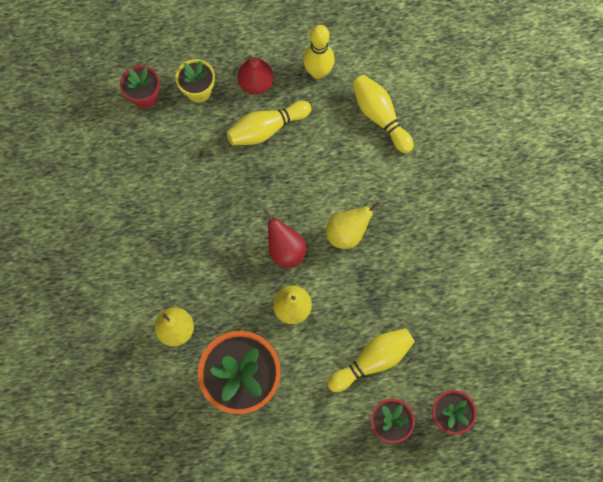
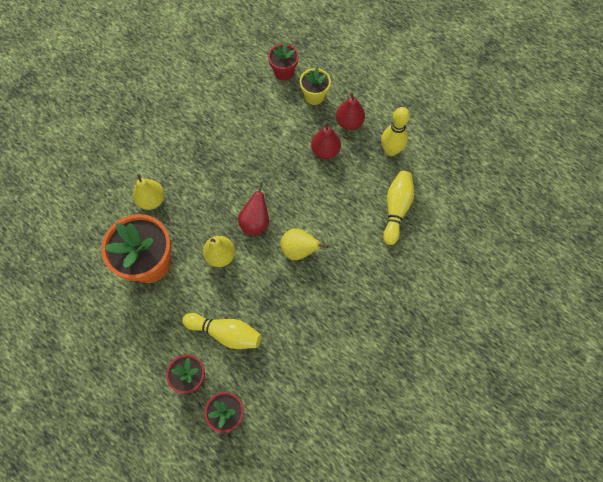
camera: 50 degrees right, 5 degrees down
yellow bowling pin [226,101,311,145] -> red pear [311,122,341,159]

